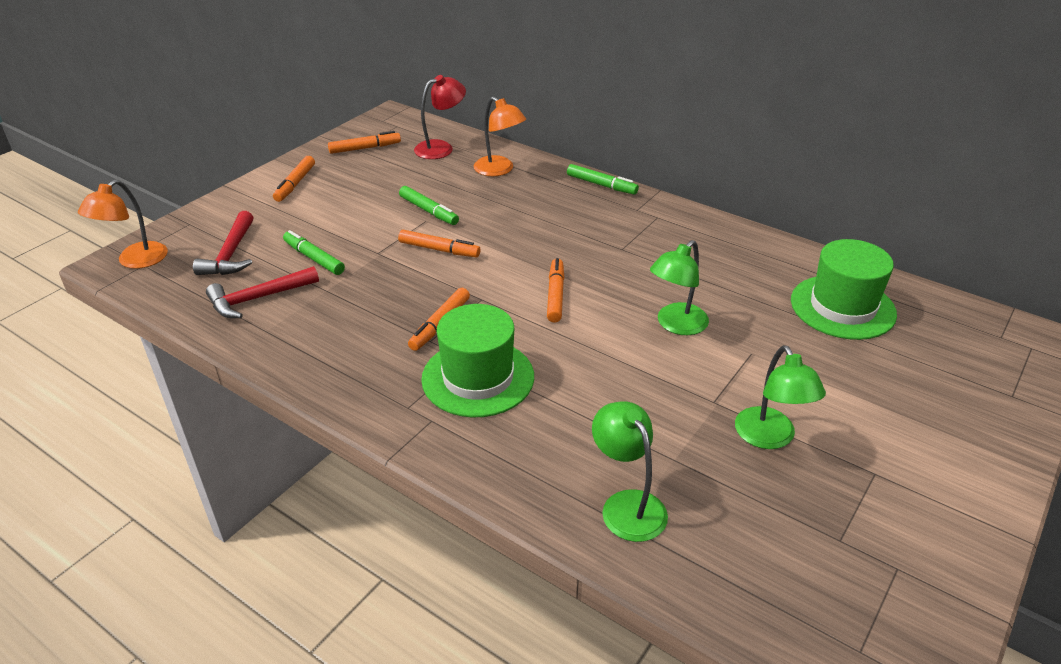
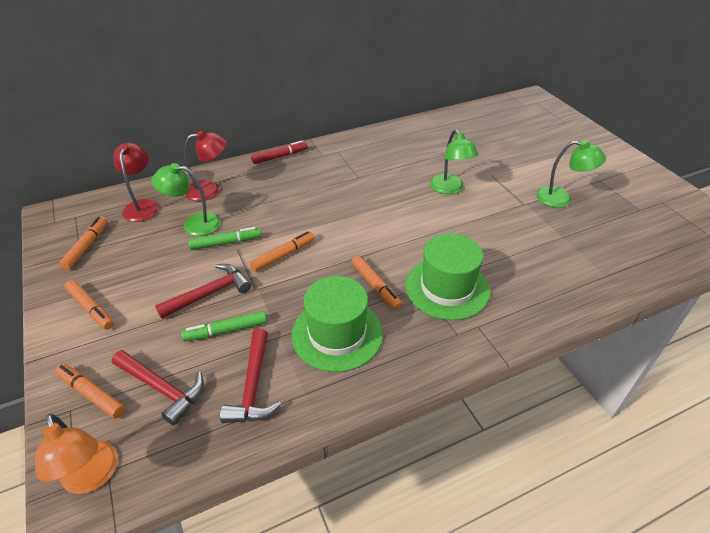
camera: 60 degrees left, 5 degrees up
orange lamp [474,97,526,176] -> red lamp [184,131,227,201]
orange marker [547,258,564,323] -> orange marker moved to [55,364,125,419]
green marker [567,164,639,195] -> red marker [251,141,308,164]
green lamp [592,402,668,542] -> green lamp moved to [152,163,220,236]
green hat [791,239,897,340] -> green hat moved to [291,276,383,372]
none -> red hammer [155,264,251,319]

